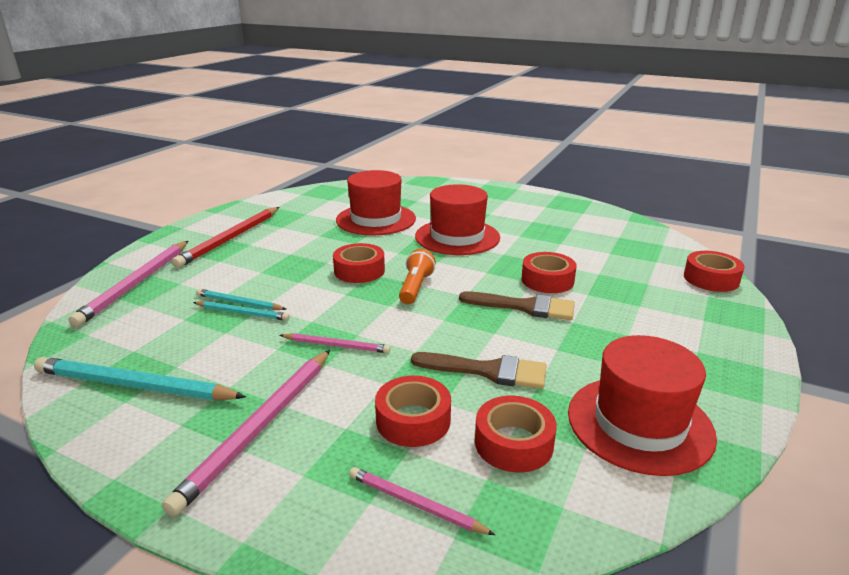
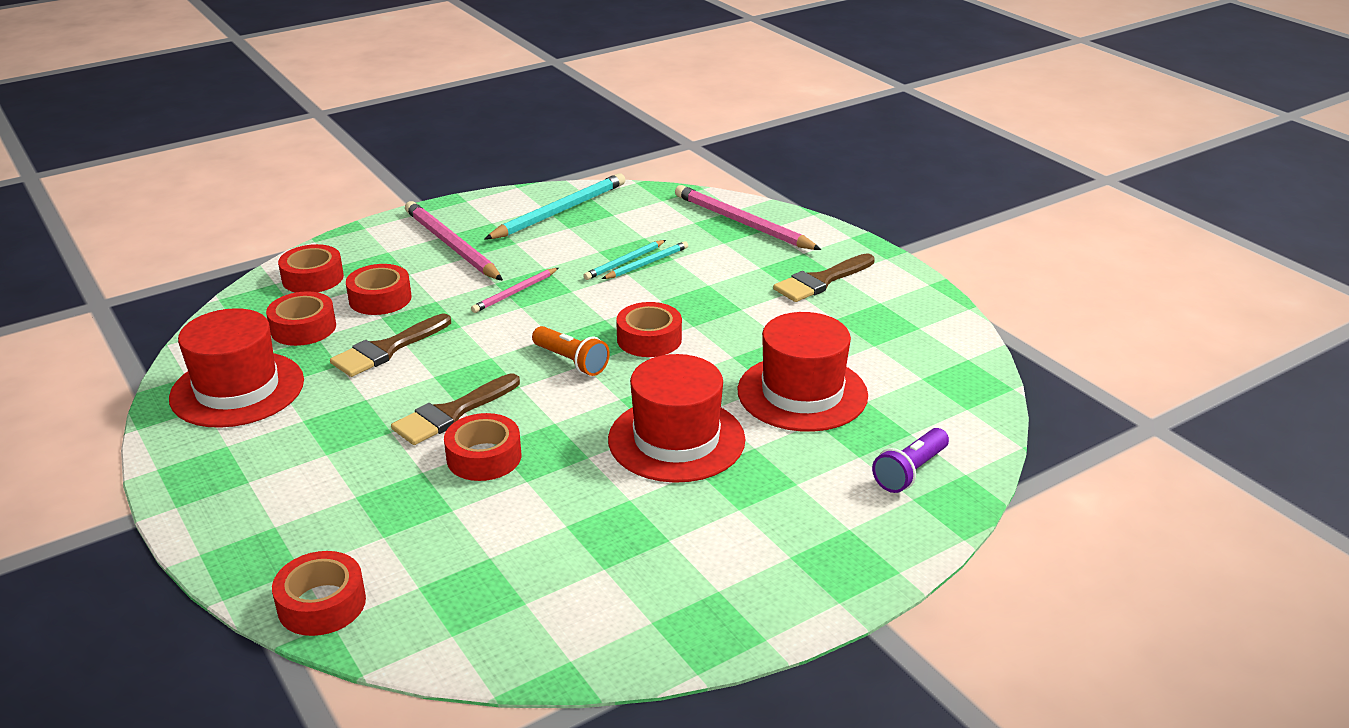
camera: 120 degrees right, 5 degrees up
red pencil [172,207,279,268] -> brown brush [773,253,875,302]
pink pencil [349,467,495,535] -> red tape [278,244,344,293]
none -> purple flashlight [872,428,949,493]

